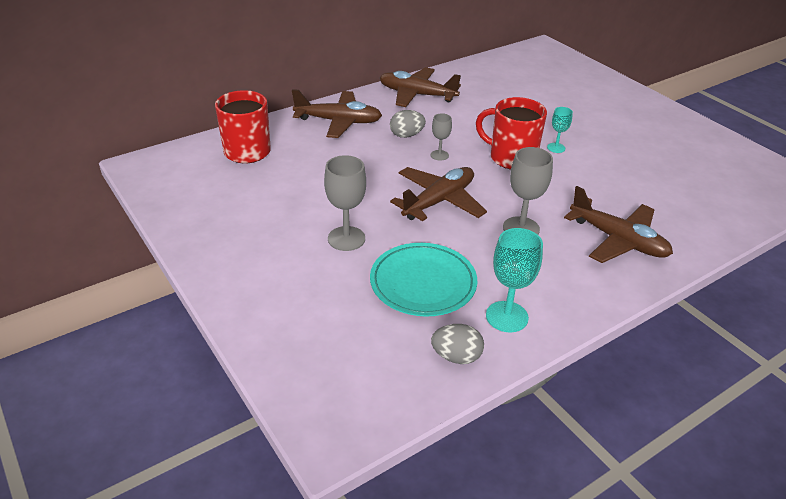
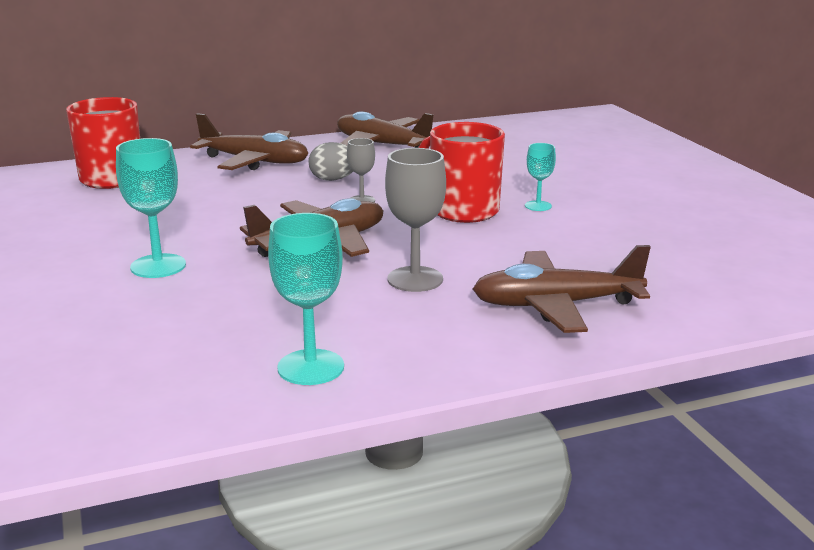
camera: 15 degrees right, 15 degrees down
grey goblet [324,155,366,251] -> turquoise goblet [116,138,186,278]
turquoise plate [370,243,477,317] -> none
grey egg [431,324,484,364] -> none
brown plane [564,186,673,263] -> brown plane turned 120 degrees clockwise [473,245,651,333]

